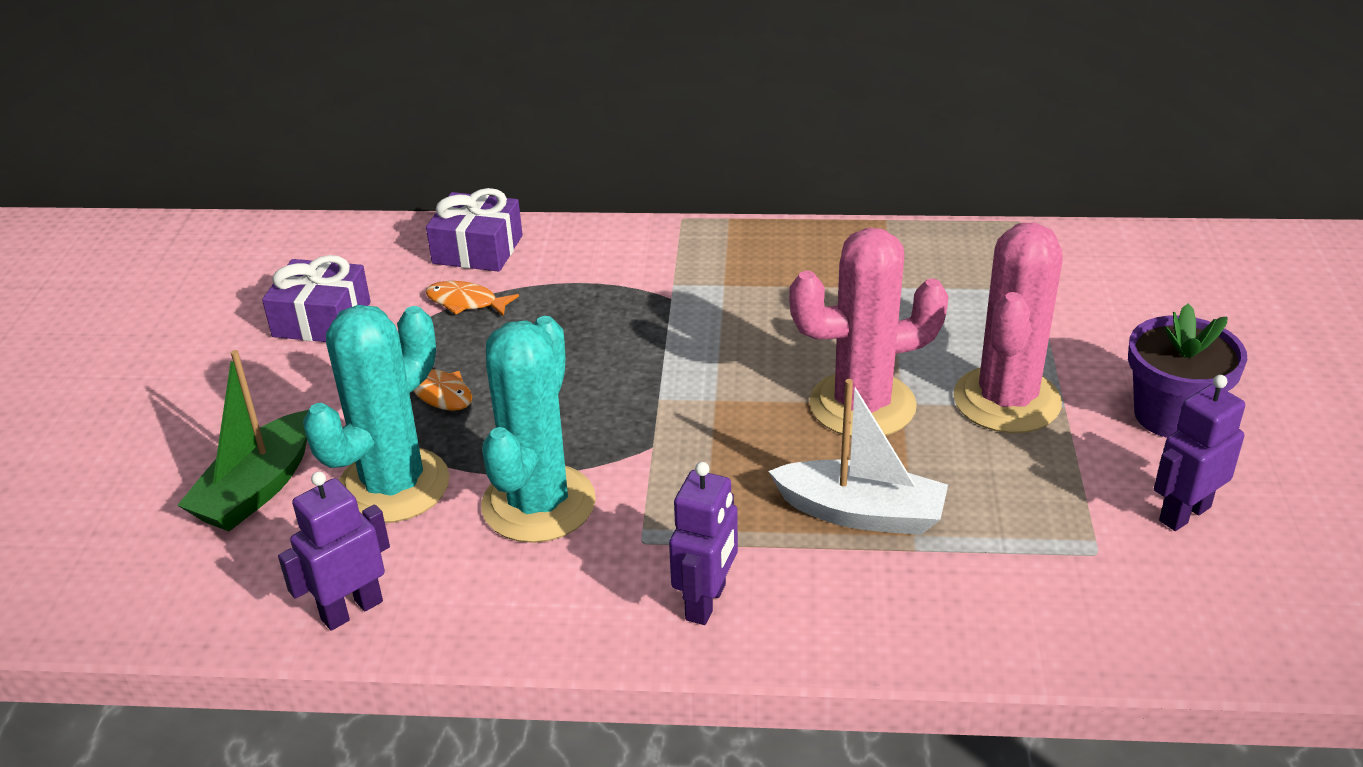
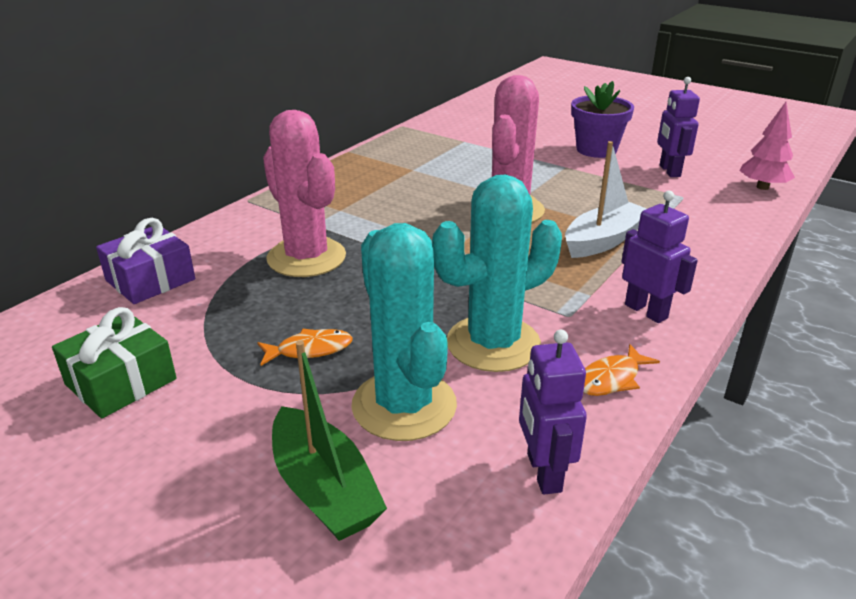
camera: 60 degrees left, 5 degrees down
purple gift [262,255,371,342] -> green gift [52,307,177,418]
orange fish [426,281,519,317] -> orange fish moved to [583,344,660,396]
turquoise cactus [481,316,596,543] -> turquoise cactus turned 75 degrees counterclockwise [432,175,562,372]
pink cactus [953,222,1063,433] -> pink cactus moved to [263,110,346,277]
none -> pink tree [740,102,795,190]

